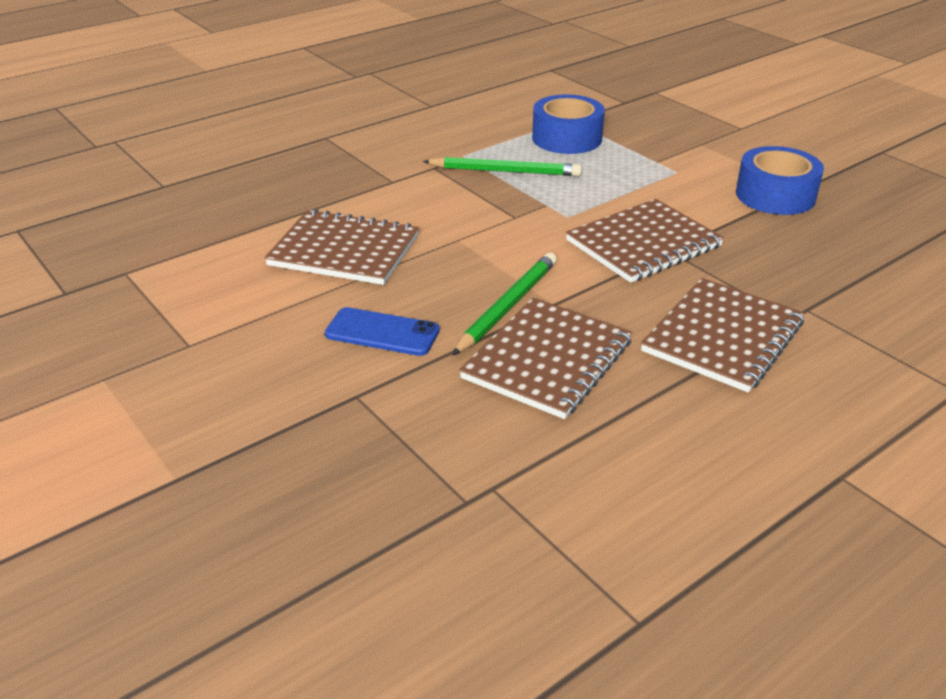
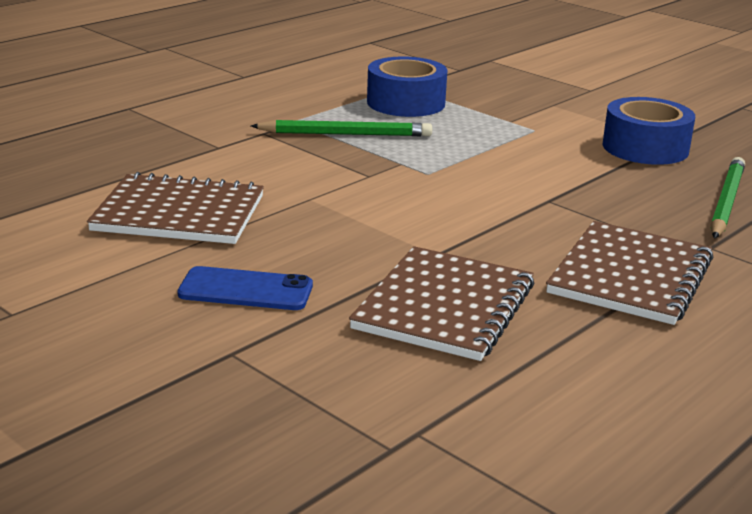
camera: 10 degrees left, 10 degrees down
green pencil [452,253,557,356] -> green pencil moved to [711,157,745,238]
brown notebook [566,199,724,283] -> none

